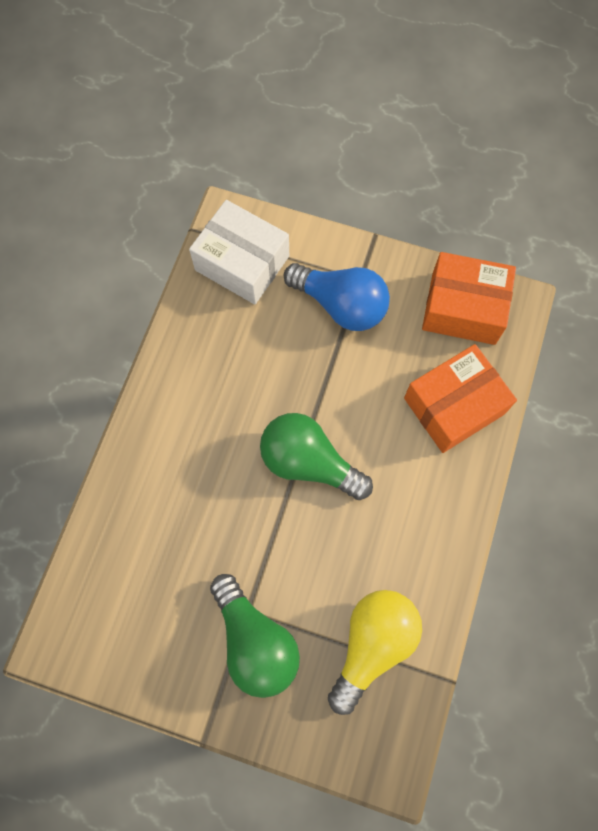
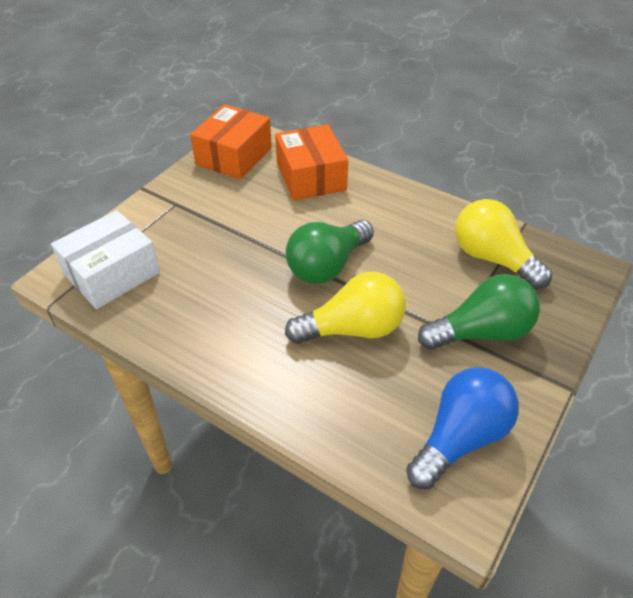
camera: 75 degrees left, 25 degrees down
blue light bulb [283,263,390,331] -> blue light bulb moved to [406,367,519,489]
none -> yellow light bulb [285,272,406,344]

